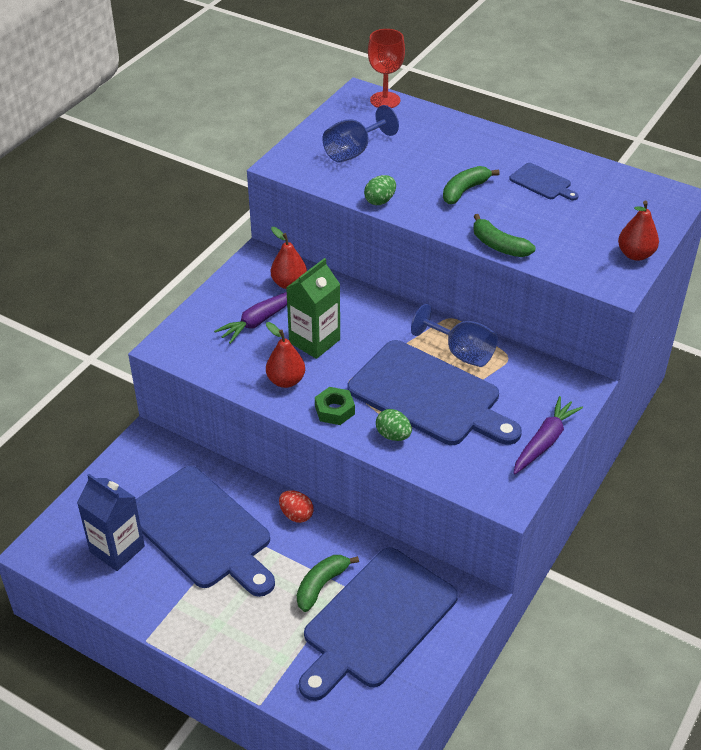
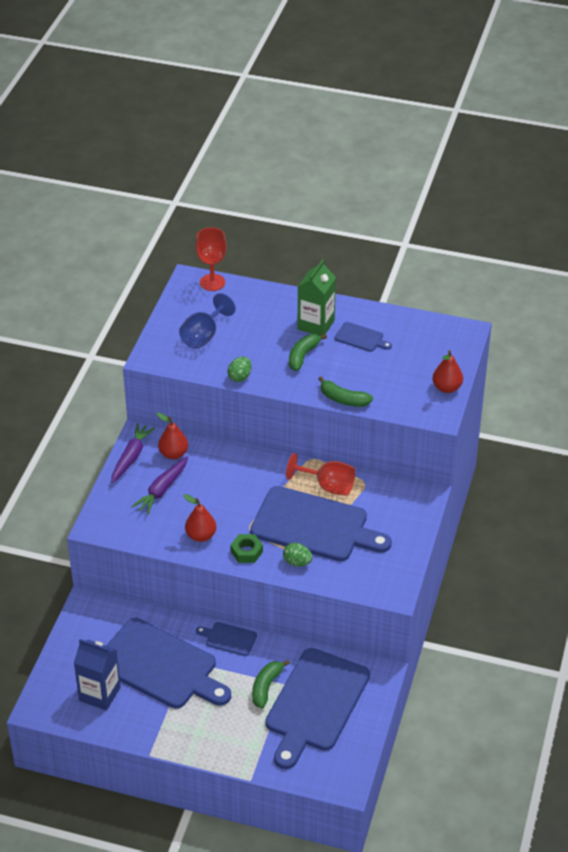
camera: 15 degrees left, 0 degrees up
red egg [279,490,314,523] -> blue cutting board [196,622,257,656]
green carton [286,258,340,359] -> green carton moved to [298,260,336,336]
blue goblet [411,304,498,367] -> red goblet [286,453,355,496]
purple carrot [514,396,583,474] -> purple carrot moved to [111,423,155,484]

